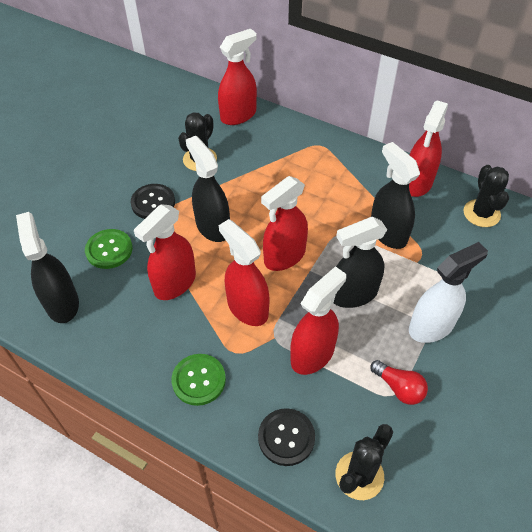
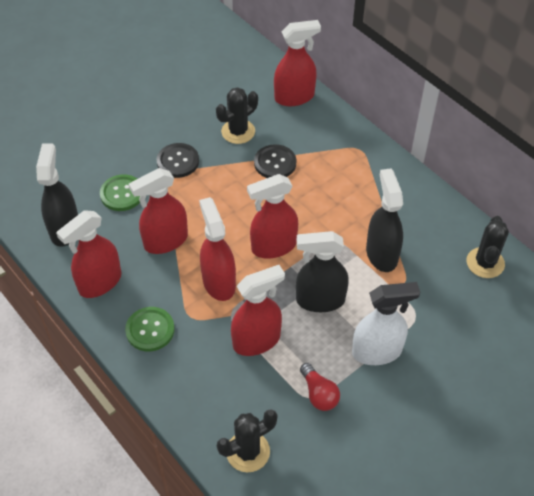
camera: 20 degrees right, 0 degrees up
black spray bottle [186,136,230,242] -> none
black button [258,408,315,466] -> black button moved to [254,144,296,178]
red spray bottle [409,100,448,197] -> red spray bottle moved to [56,210,121,298]

